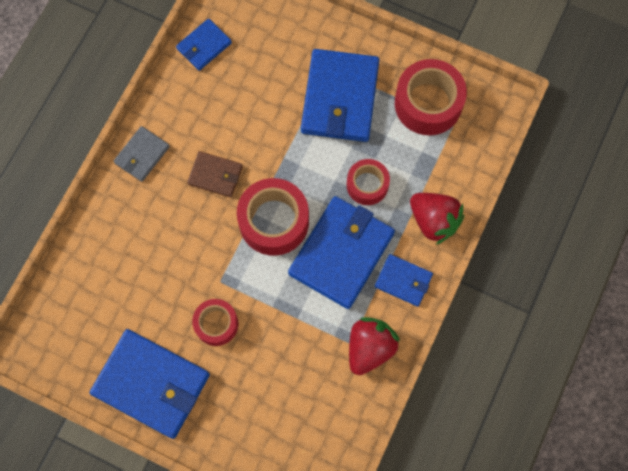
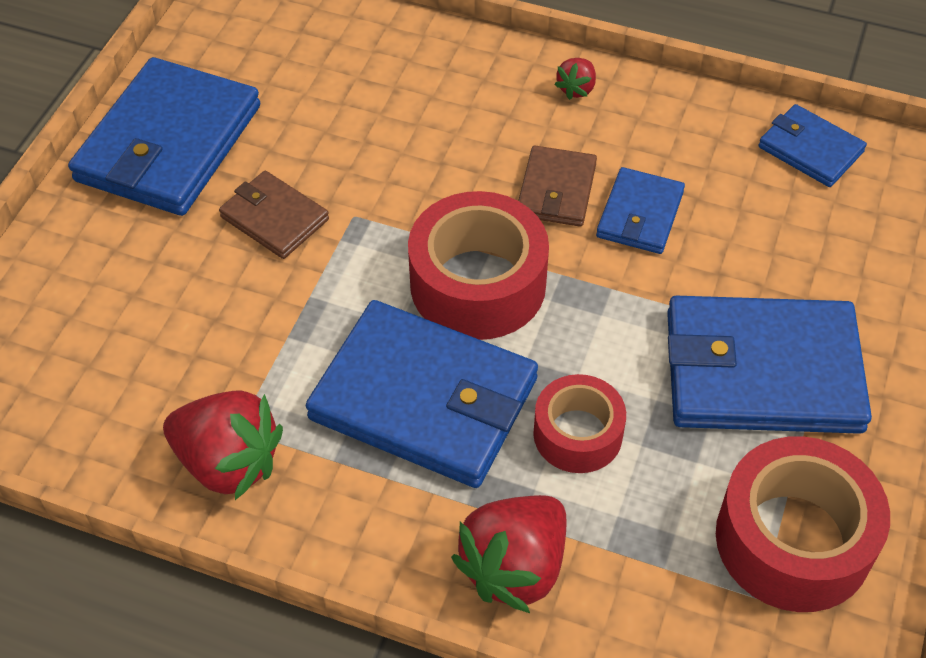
camera: 85 degrees right, 20 degrees down
grey wallet [114,126,170,182] -> red strawberry [555,58,596,100]
red tape [192,299,238,346] -> brown wallet [219,171,329,259]
blue wallet [375,254,433,306] -> blue wallet moved to [596,167,685,254]

